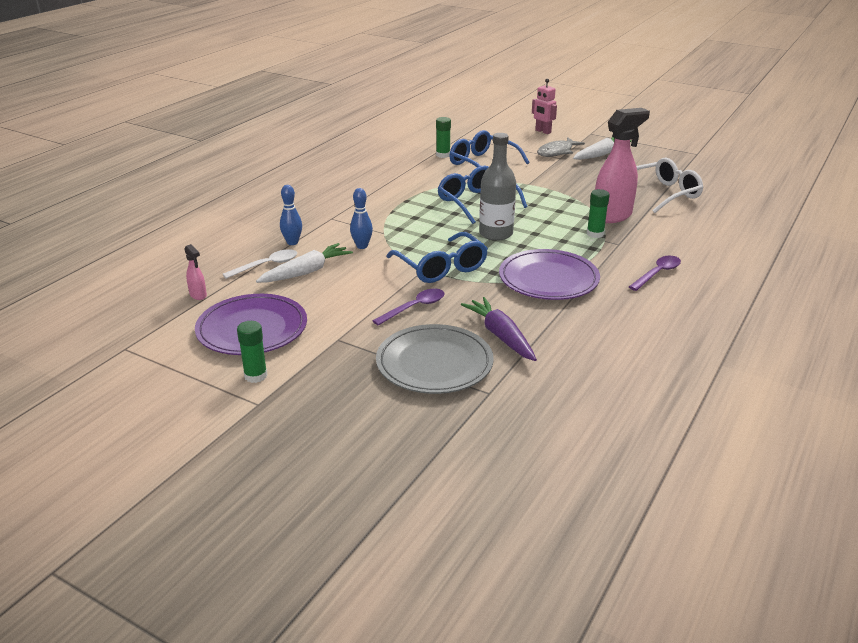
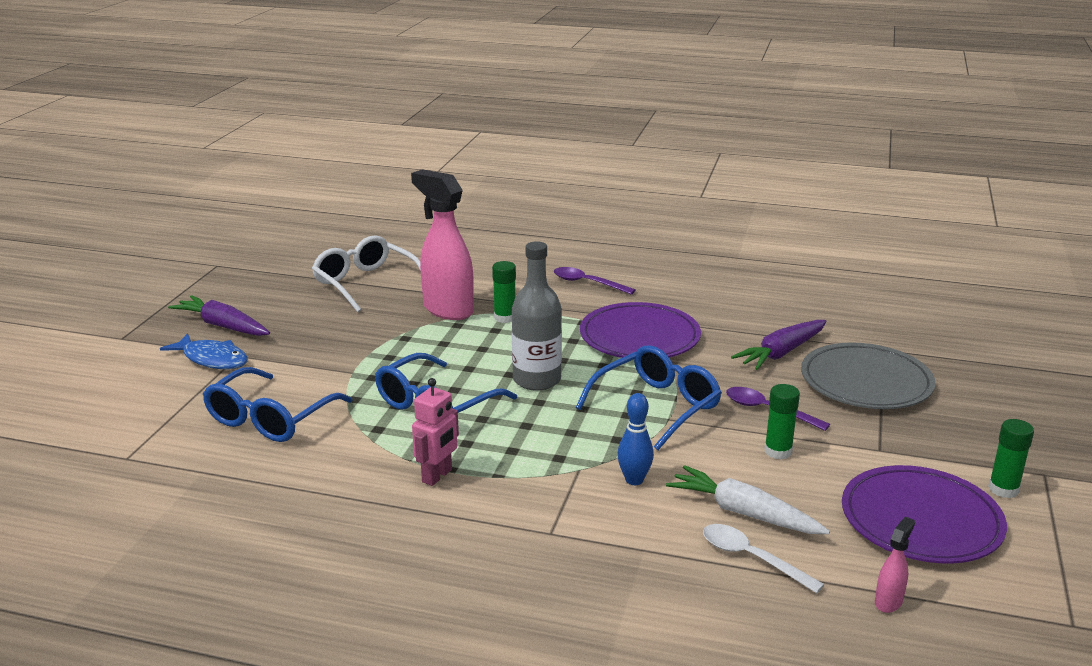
camera: 105 degrees left, 5 degrees down
blue bowling pin [280,185,302,245] -> none
green glue stick [436,117,451,158] -> green glue stick moved to [765,384,800,459]
pink robot [532,79,557,134] -> pink robot moved to [412,378,459,486]
grey fish [537,137,585,157] -> blue fish [160,333,248,369]
white carrot [573,137,632,160] -> purple carrot [168,295,270,336]

